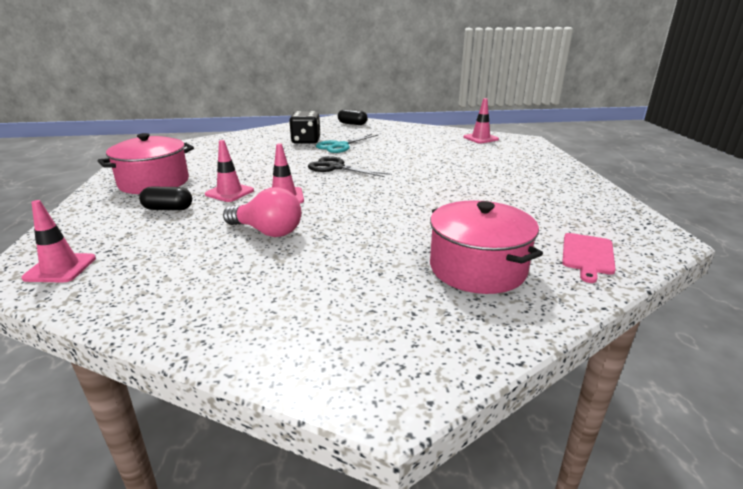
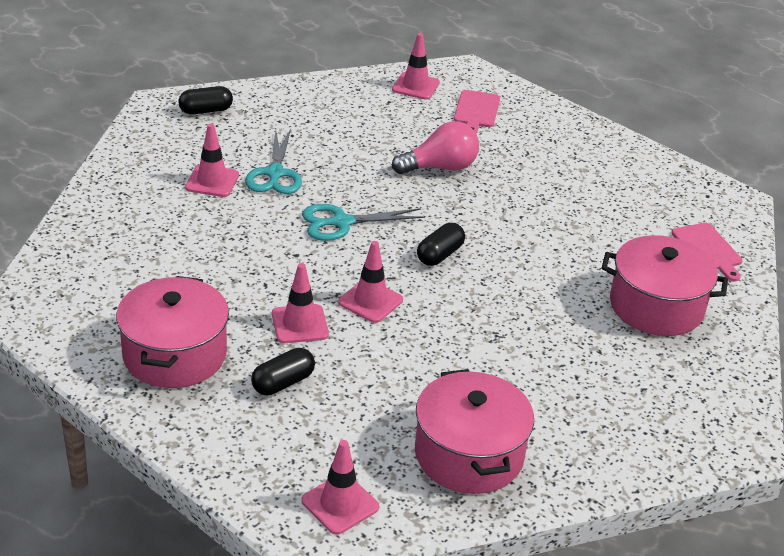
camera: 45 degrees left, 10 degrees up
pink light bulb [223,187,301,237] -> pink light bulb moved to [392,121,479,174]
black dice [289,111,321,144] -> pink traffic cone [185,124,239,197]
black scissors [308,156,390,177] -> turquoise scissors [302,204,425,241]
none -> pink pot [415,369,534,494]
none -> black capsule [417,223,465,266]
none -> pink cutting board [454,90,500,134]

